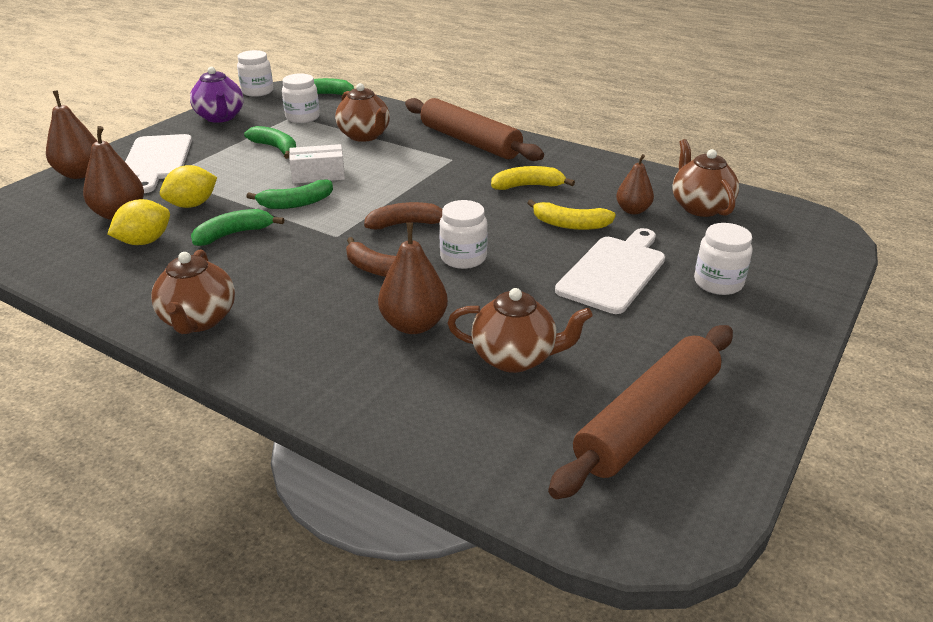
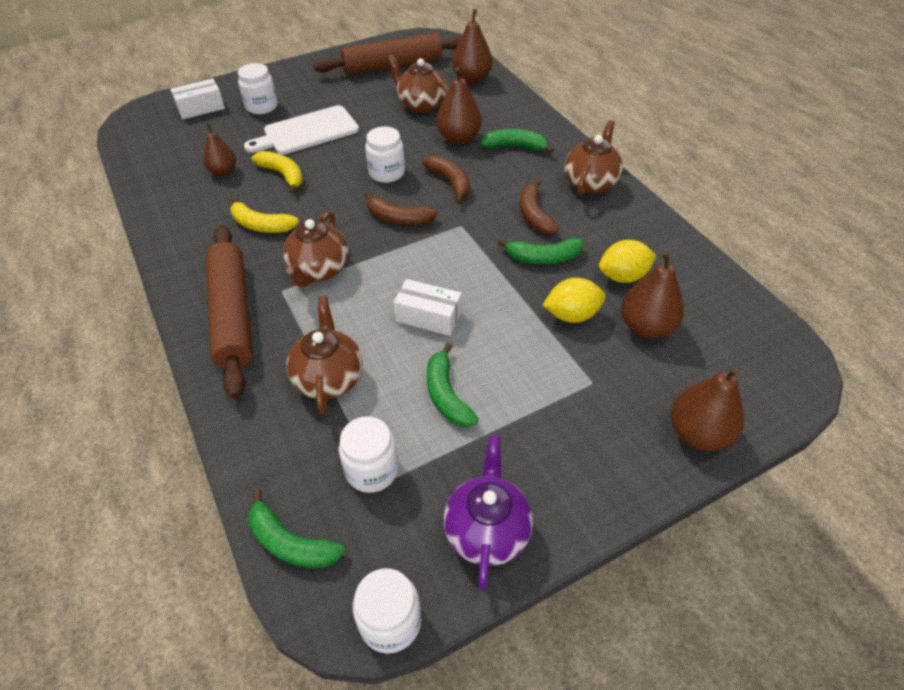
camera: 150 degrees left, 15 degrees up
white cutting board [125,134,192,193] -> none
green banana [246,180,333,209] -> green banana moved to [481,129,554,153]
brown teapot [672,139,739,217] -> brown teapot moved to [283,211,349,287]
none -> white box [170,78,225,119]
none -> brown pear [452,9,493,84]
none -> brown banana [520,179,559,234]

